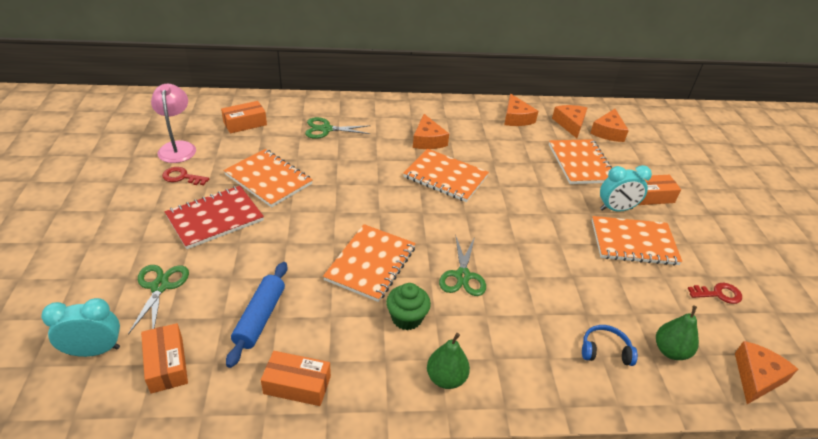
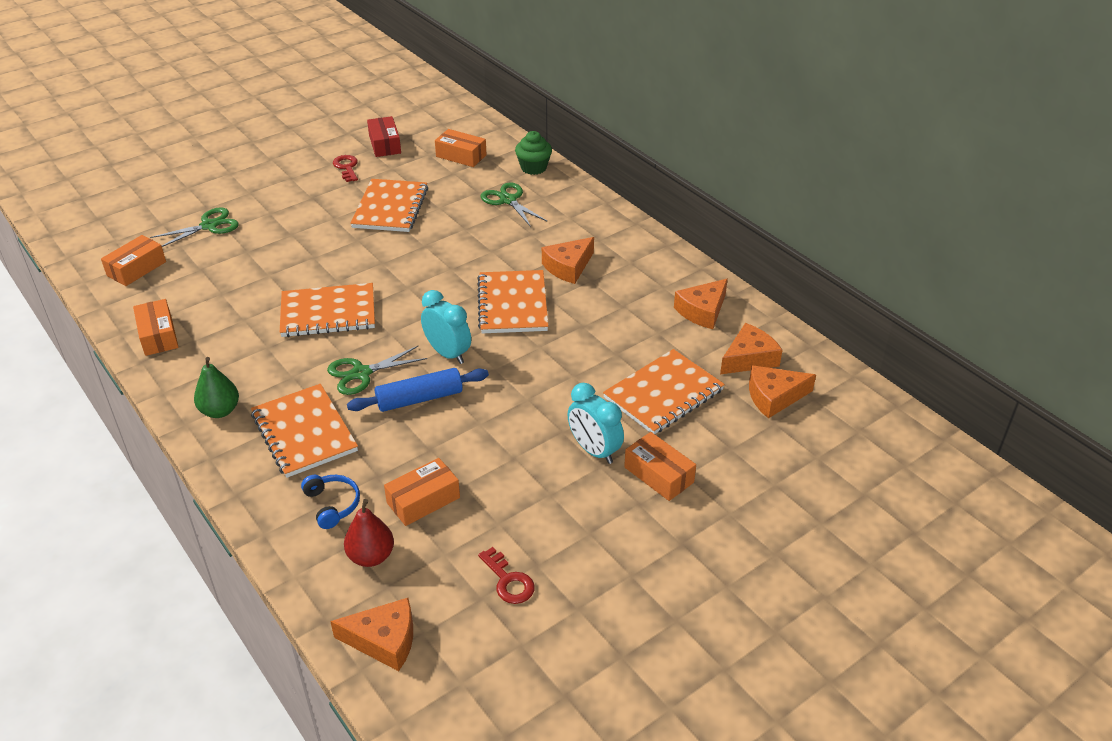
camera: 60 degrees right, 0 degrees up
turquoise clock [41,298,120,357] -> turquoise clock moved to [421,290,471,364]
pink lamp [151,84,196,163] -> red box [367,116,401,157]
red notebook [165,186,264,249] -> none
blue rolling pin [226,262,287,368] -> blue rolling pin moved to [347,368,489,412]
green cupcake [386,283,431,330] -> green cupcake moved to [515,131,552,175]
orange notebook [592,216,682,266] -> orange notebook moved to [251,384,358,478]
green pear [656,306,699,360] -> red pear [344,499,394,567]
none -> orange box [384,458,460,526]

